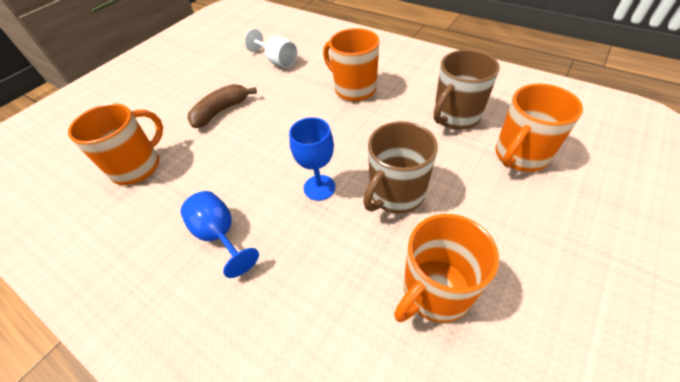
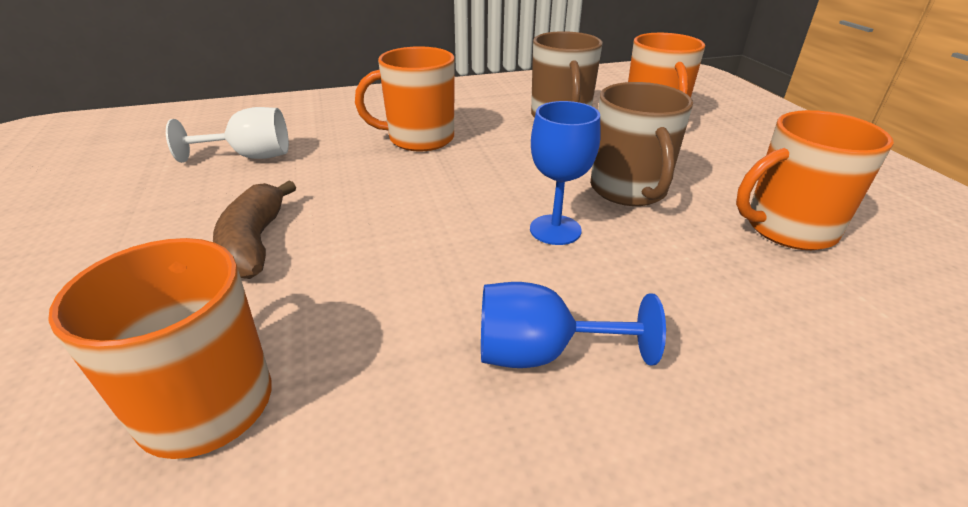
camera: 55 degrees left, 15 degrees down
orange mug [394,214,499,323] -> orange mug turned 75 degrees clockwise [736,110,894,250]

